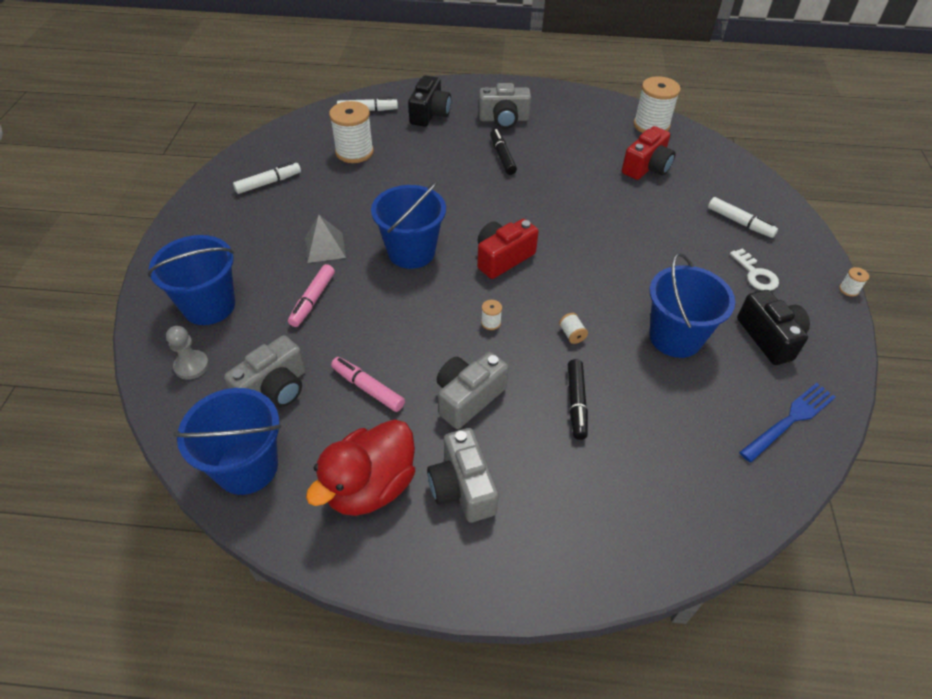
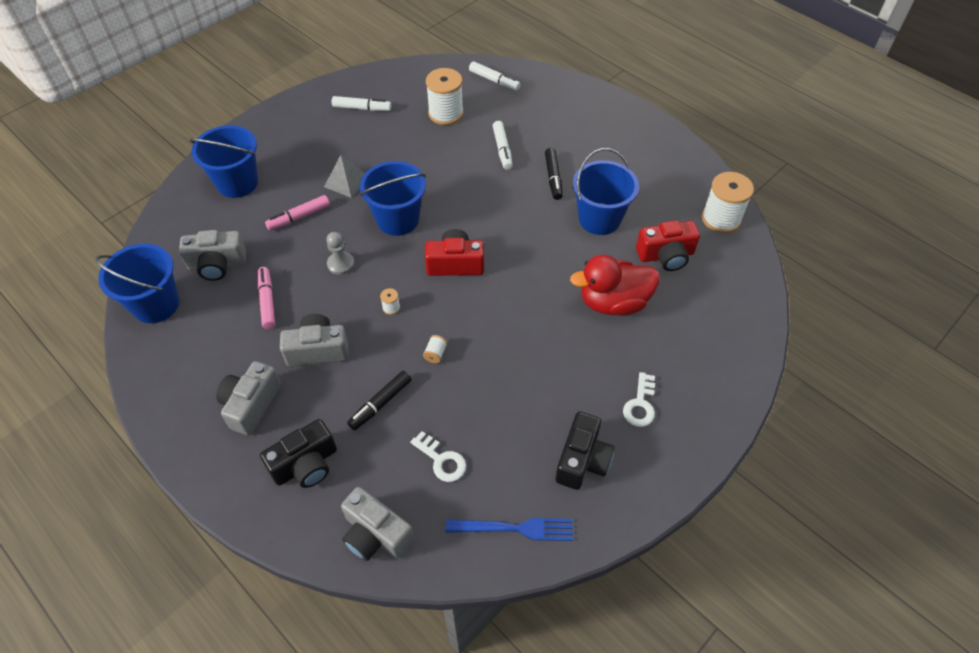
camera: 40 degrees right, 5 degrees up
grey pawn [166,326,209,380] -> grey pawn moved to [326,232,354,275]
red duck [306,419,415,516] -> red duck moved to [570,255,660,315]
black camera [408,75,451,127] -> black camera moved to [260,419,337,488]
grey camera [479,83,531,129] -> grey camera moved to [341,487,414,561]
black marker [490,129,517,175] -> black marker turned 150 degrees clockwise [545,148,563,200]
blue bucket [649,253,735,358] -> blue bucket moved to [573,148,639,235]
white marker [708,197,778,238] -> white marker moved to [493,121,513,170]
white spool [839,267,869,297] -> none
none -> white key [410,431,466,482]

